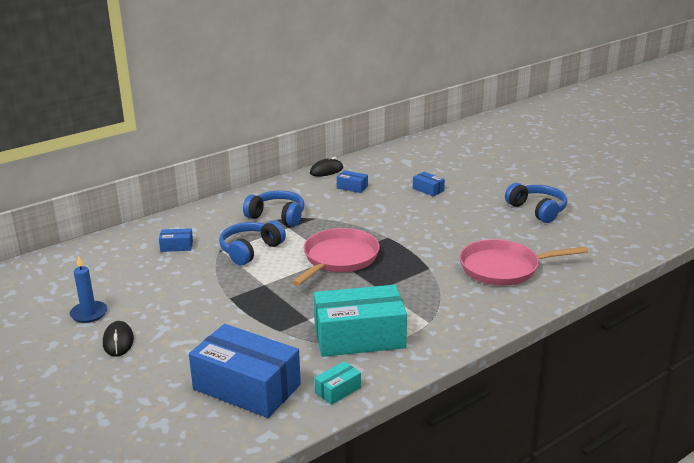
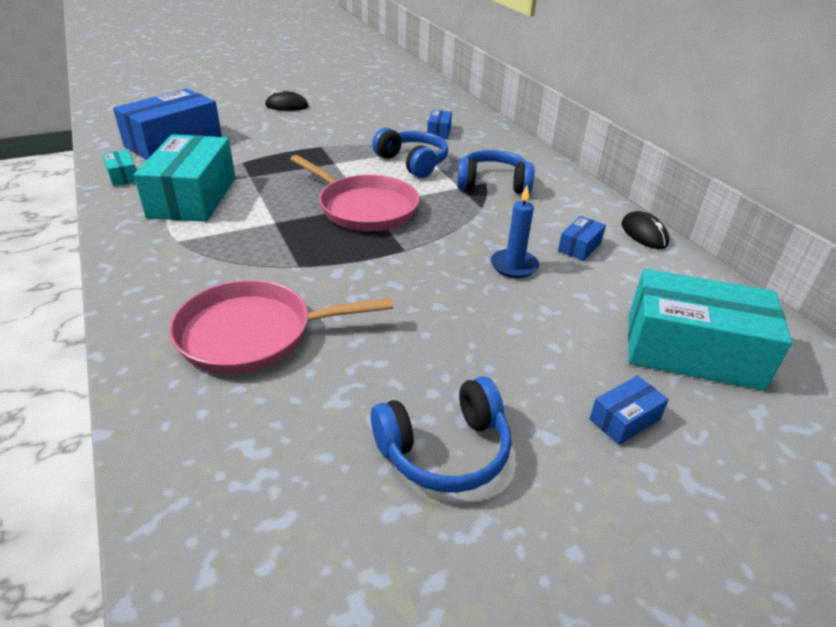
camera: 100 degrees right, 10 degrees up
blue candle [70,255,107,323] -> blue candle moved to [491,186,539,278]
blue headphones [243,190,304,227] -> blue headphones turned 120 degrees counterclockwise [457,150,534,194]
blue box [413,172,445,197] -> blue box moved to [589,376,669,445]
pink pan [459,239,588,286] -> pink pan turned 105 degrees counterclockwise [169,280,393,374]
none -> turquoise box [628,269,792,391]

